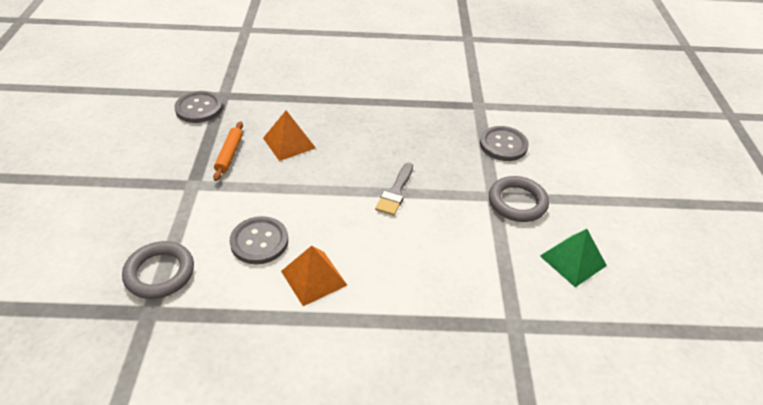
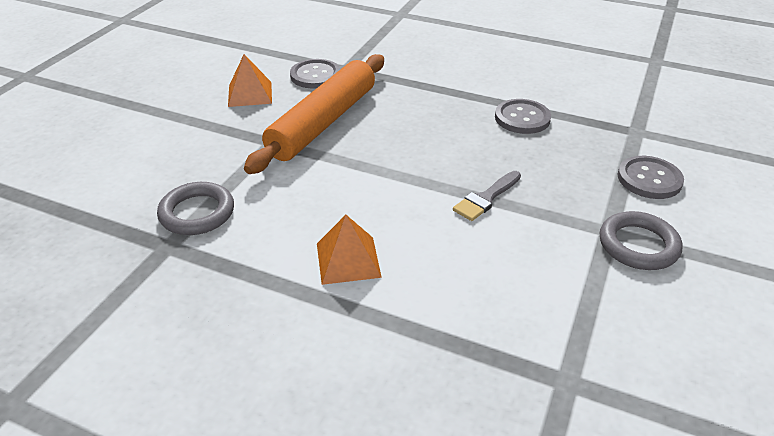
camera: 25 degrees right, 5 degrees down
orange rolling pin [213,121,243,181] -> orange rolling pin [244,54,384,174], size x2.41
grey button [230,216,288,264] -> grey button moved to [495,99,551,134]
orange pyramid [263,110,316,161] -> orange pyramid moved to [228,54,272,107]
green pyramid [540,229,607,287] -> none

